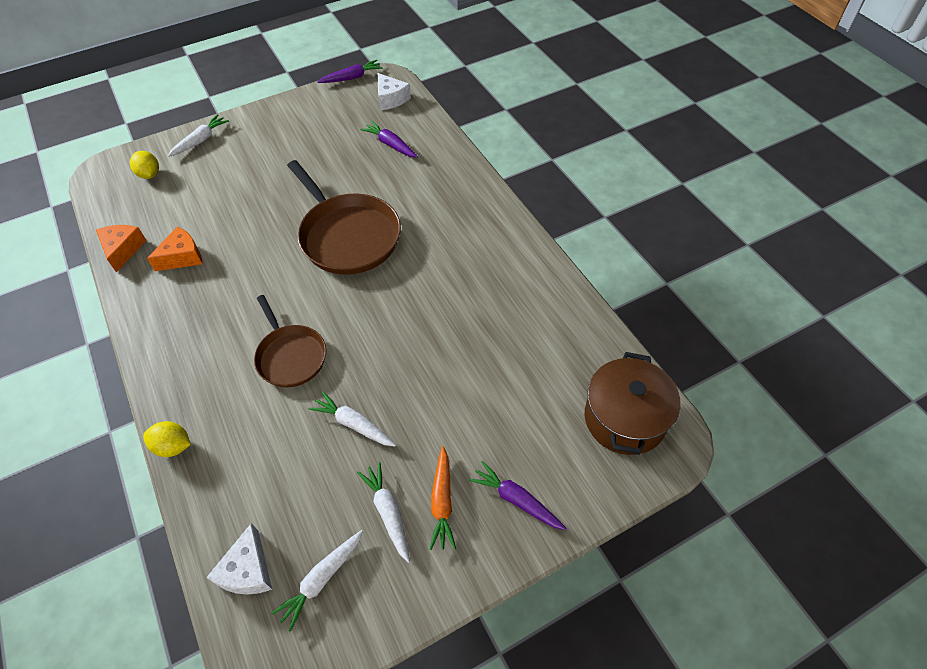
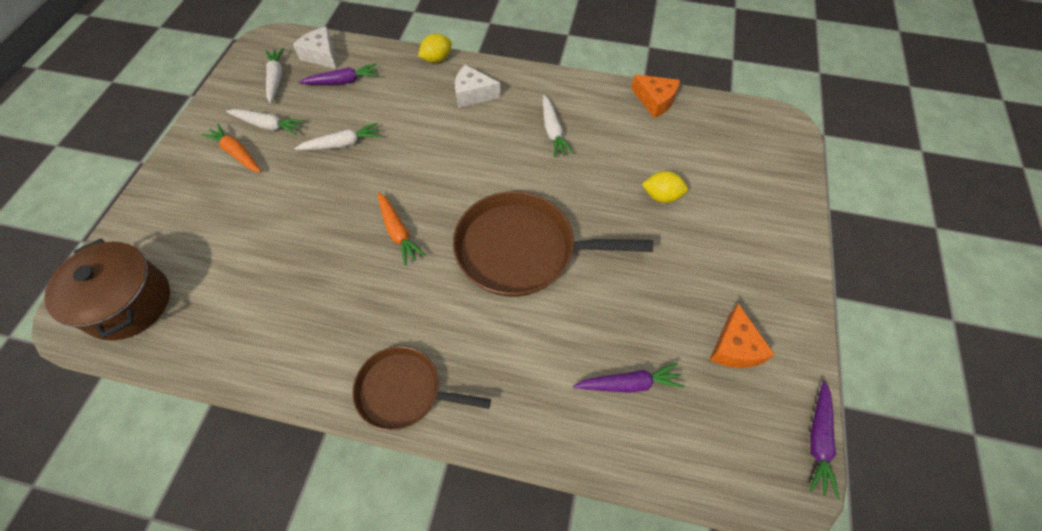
camera: 130 degrees right, 5 degrees up
yellow lemon [130,151,159,179] -> yellow lemon moved to [642,171,688,203]
orange cheese [147,226,202,271] -> orange cheese moved to [709,303,775,368]
white carrot [168,114,229,157] -> white carrot moved to [543,95,574,158]
brown pan [254,295,326,387] -> brown pan moved to [352,346,491,431]
white cheese [377,73,411,110] -> white cheese moved to [455,65,501,108]
purple carrot [469,461,567,530] -> purple carrot moved to [299,64,379,85]
none -> orange carrot [377,192,426,266]

